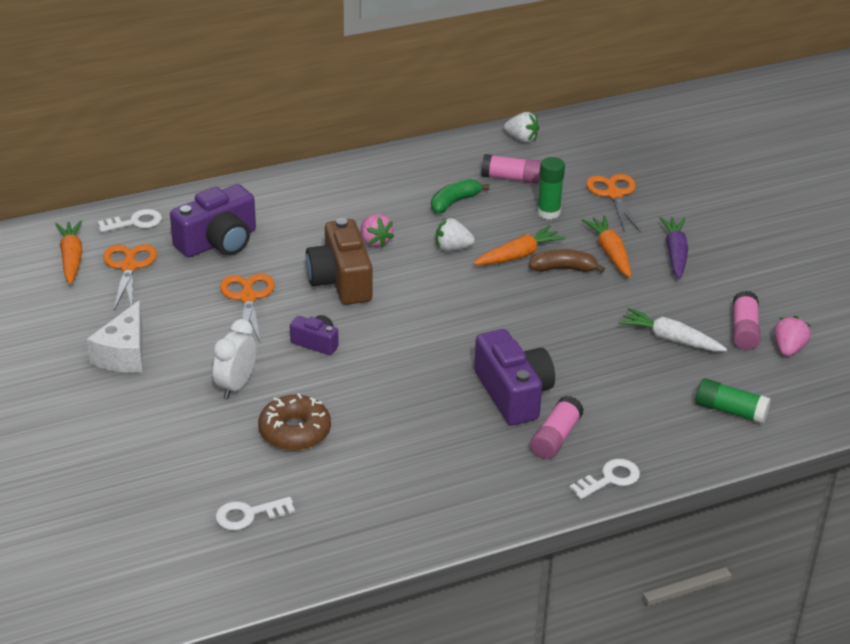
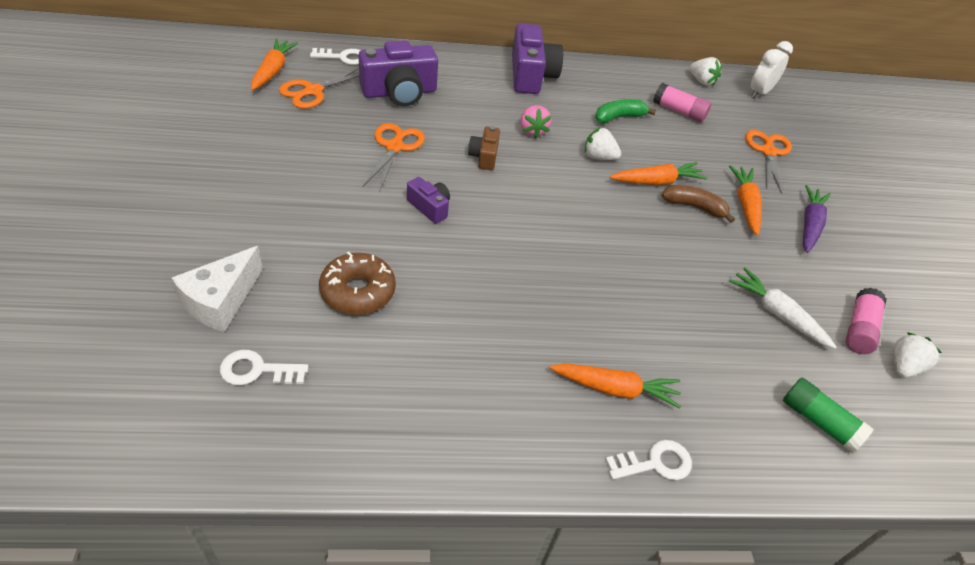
camera: 15 degrees right, 10 degrees up
white cheese [87,300,143,373] -> white cheese moved to [172,246,263,332]
orange scissors [103,244,157,310] -> orange scissors turned 150 degrees counterclockwise [279,67,359,109]
white clock [213,319,256,399] -> white clock moved to [751,41,793,98]
brown camera [306,218,372,305] -> brown camera [468,126,500,170], size x0.53
purple camera [474,329,555,425] -> purple camera moved to [512,23,563,94]
pink glue stick [530,396,584,459] -> orange carrot [550,363,681,408]
green glue stick [537,157,565,220] -> none
pink strawberry [774,316,811,357] -> white strawberry [894,332,942,378]

